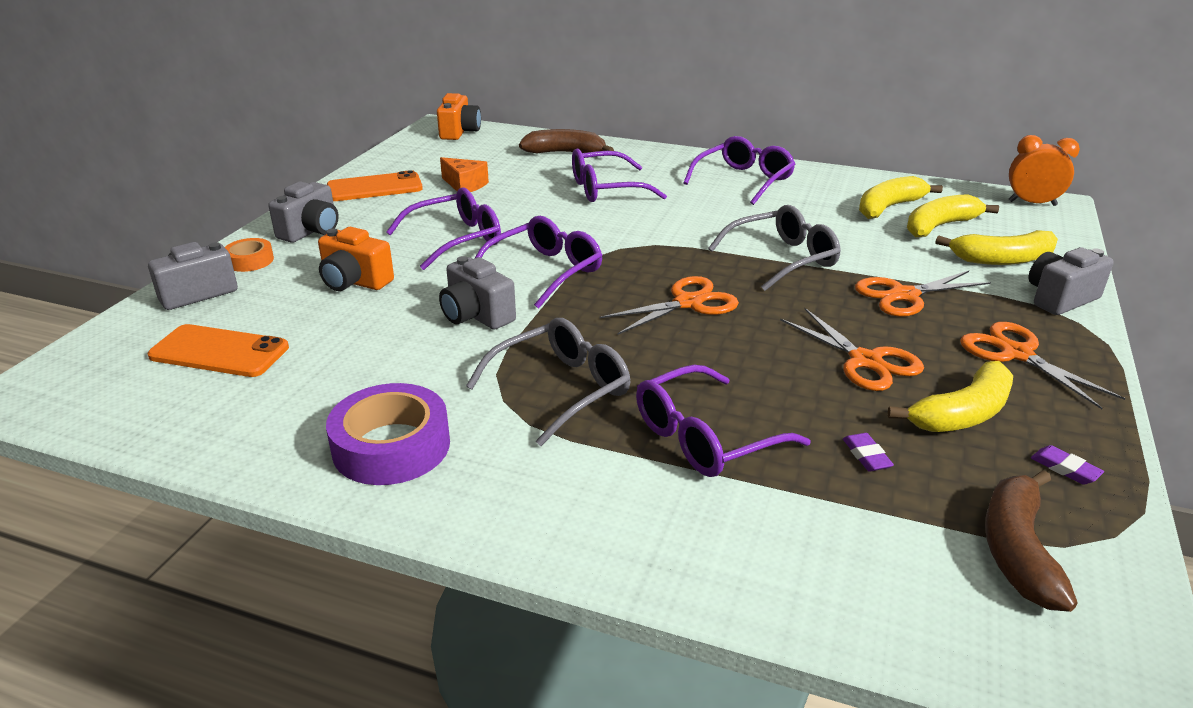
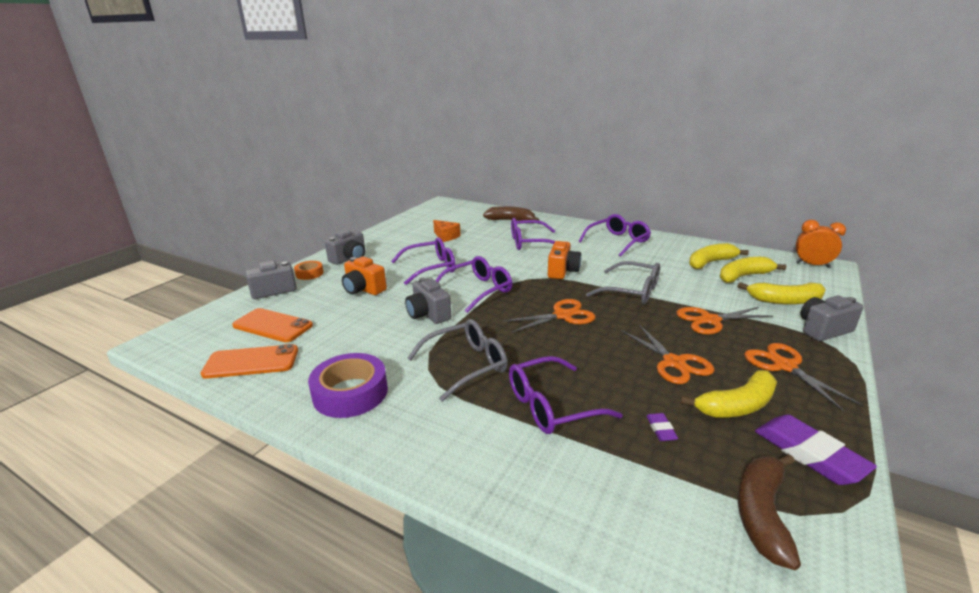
camera: 10 degrees right, 5 degrees down
orange phone [327,170,423,201] -> orange phone moved to [200,344,298,379]
orange camera [437,93,481,140] -> orange camera moved to [548,241,581,279]
grey glasses [708,205,841,291] -> grey glasses turned 45 degrees clockwise [586,261,660,304]
purple eraser [1031,445,1104,485] -> purple eraser [755,415,877,485], size x2.17

